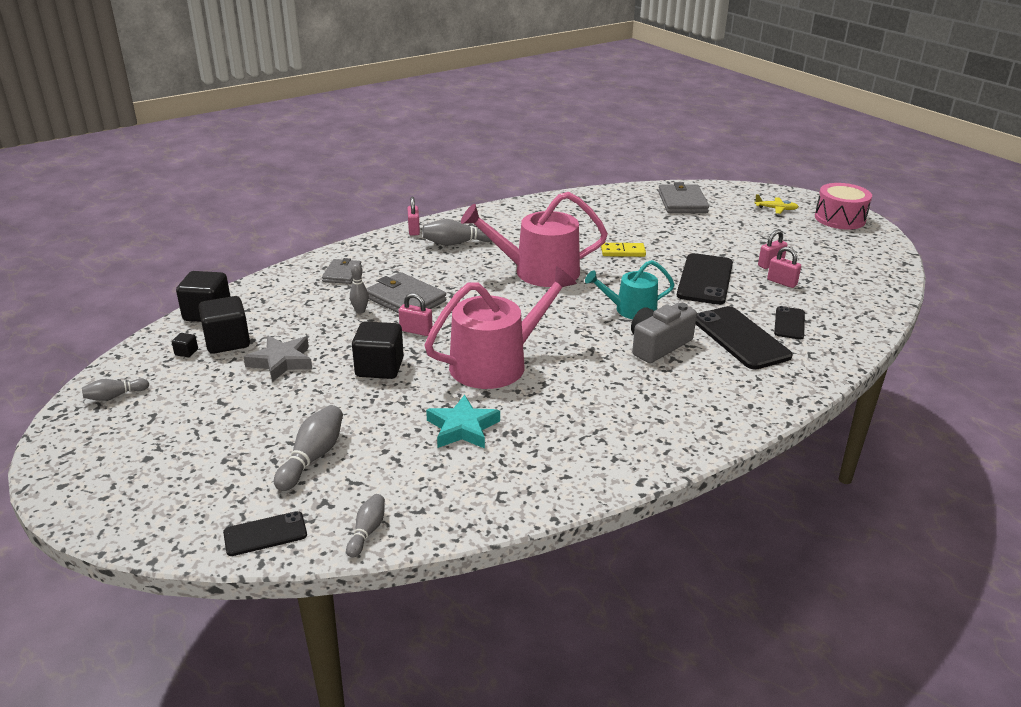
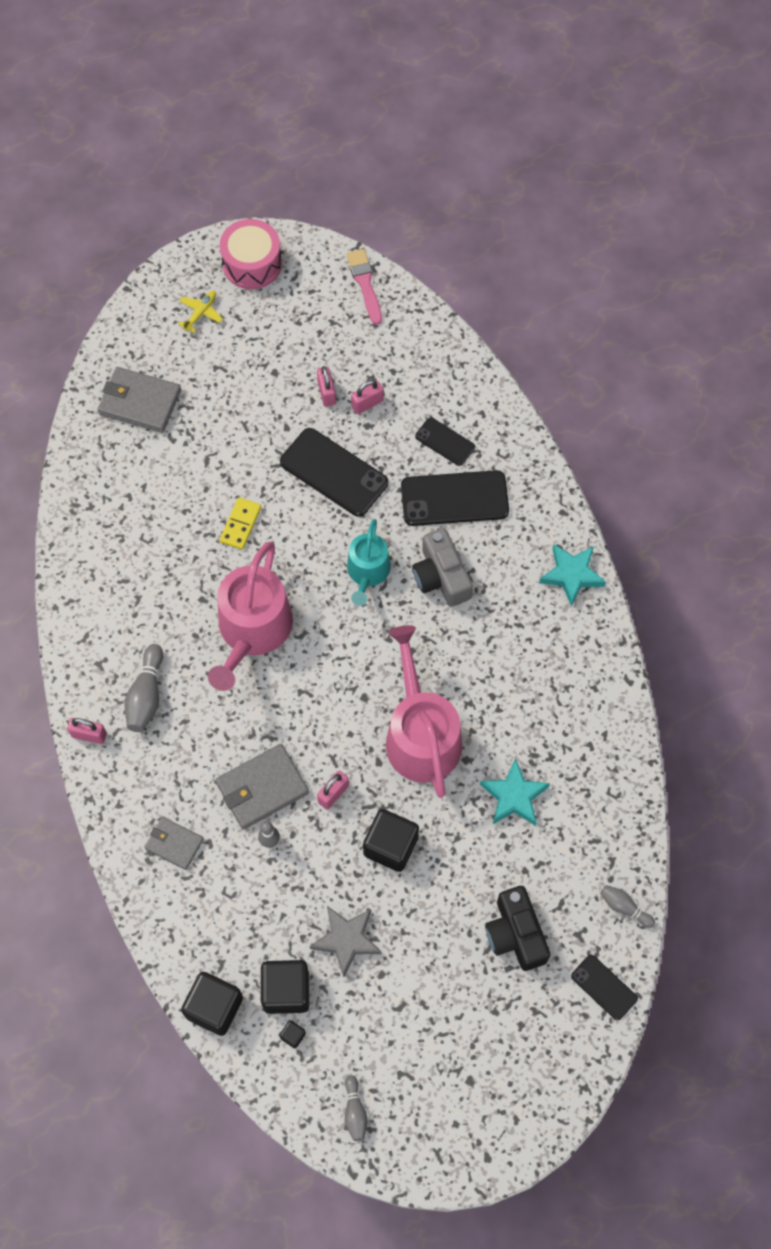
camera: 70 degrees left, 35 degrees up
black phone [223,511,307,556] -> black phone turned 45 degrees counterclockwise [571,955,638,1020]
grey bowling pin [274,405,343,491] -> black camera [485,886,550,971]
none -> pink brush [347,249,382,325]
none -> turquoise star [539,544,606,607]

